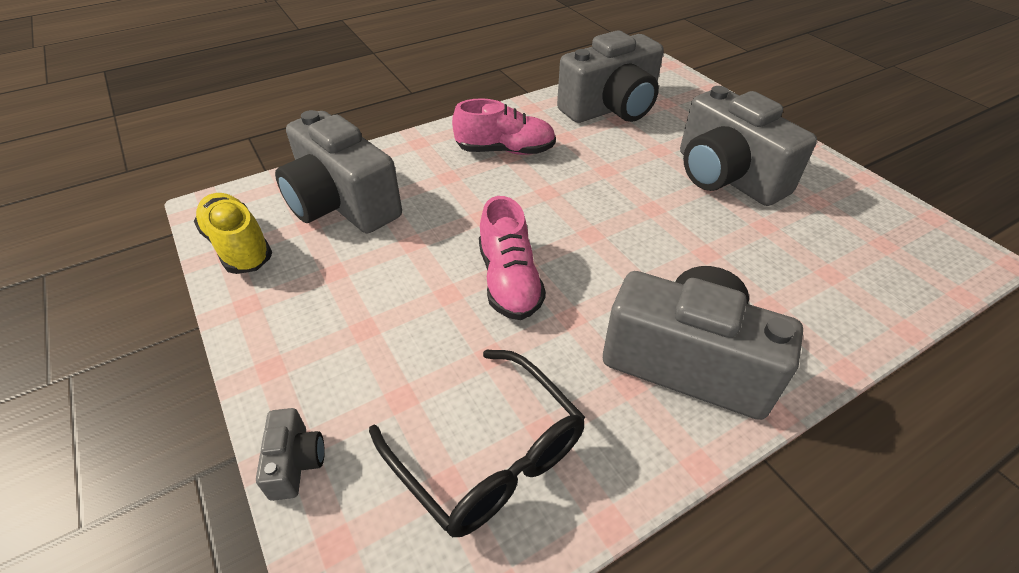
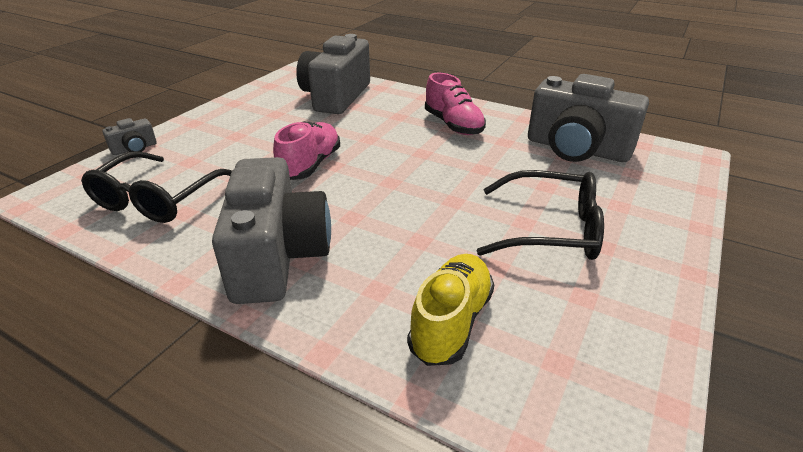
camera: 60 degrees right, 10 degrees down
yellow shoe [194,193,272,274] -> yellow shoe moved to [407,254,494,366]
pink shoe [479,196,546,320] -> pink shoe turned 150 degrees clockwise [273,121,340,180]
grey camera [680,86,817,206] -> black glasses [477,170,604,260]

